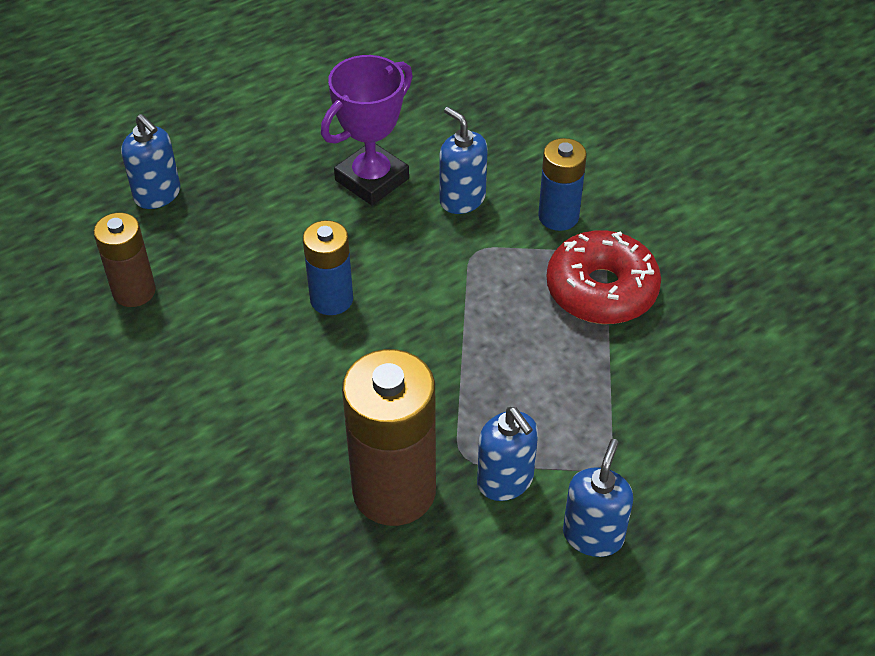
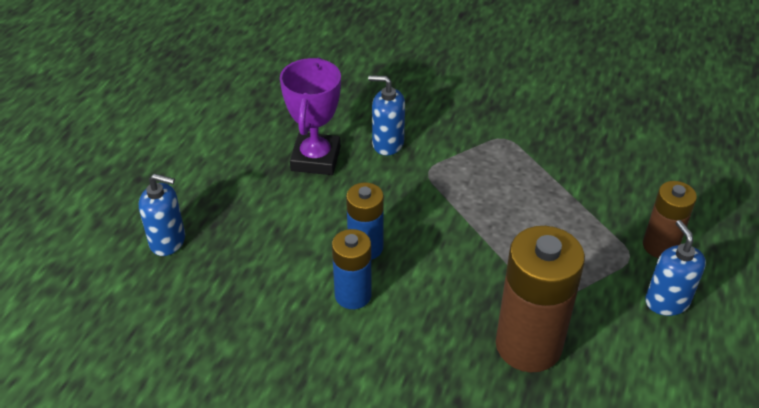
camera: 35 degrees left, 5 degrees down
brown battery [94,212,156,307] -> brown battery moved to [643,181,697,258]
blue soap dispenser [477,407,538,501] -> none
blue battery [538,138,587,231] -> blue battery moved to [332,229,372,309]
red donut [547,230,661,324] -> none

